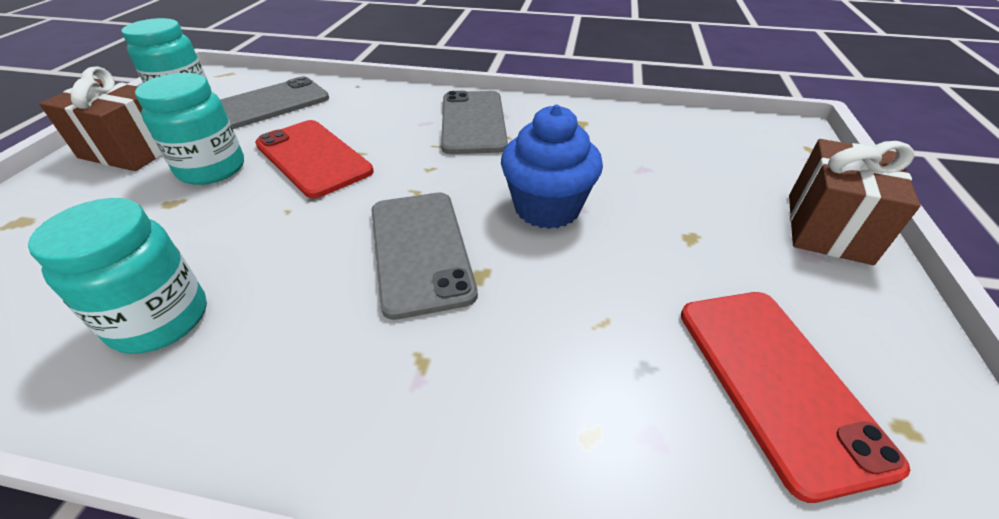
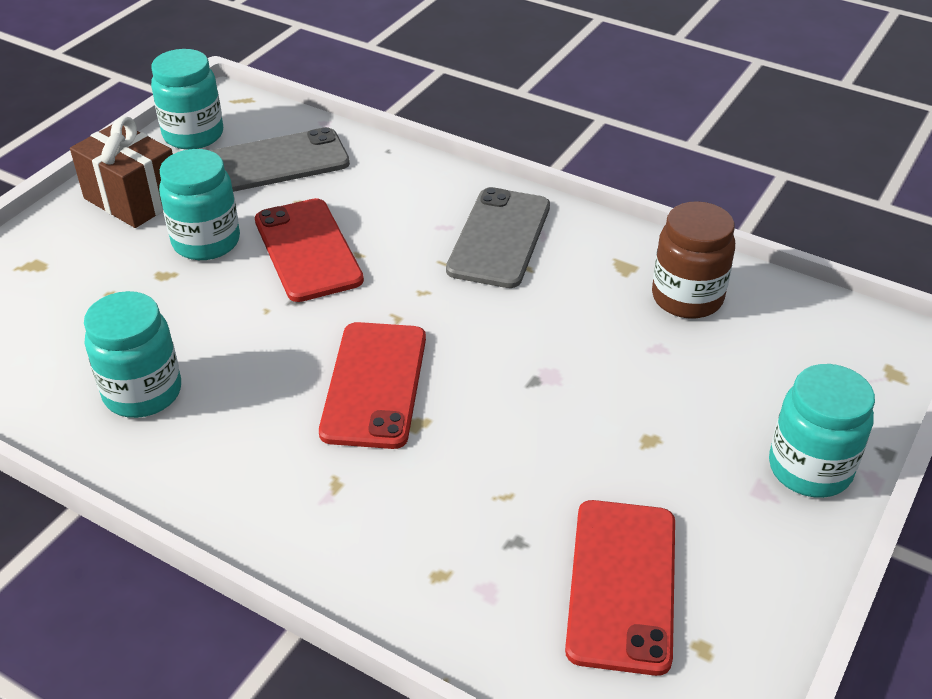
camera: 20 degrees right, 0 degrees up
grey phone [371,193,478,320] -> red phone [319,322,426,449]
blue cupcake [501,105,603,229] -> none
brown gift [789,139,921,265] -> turquoise jar [769,364,875,498]
none -> brown jar [652,201,735,319]

